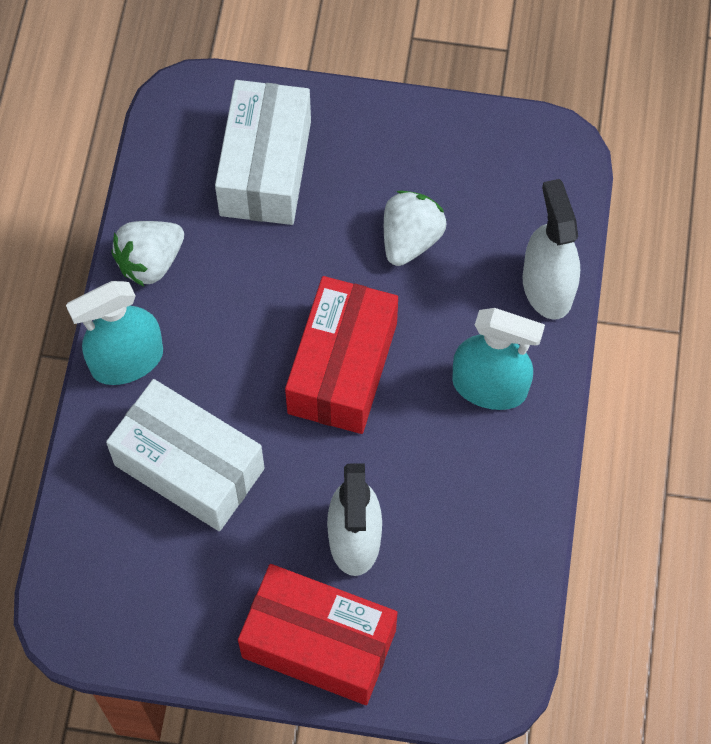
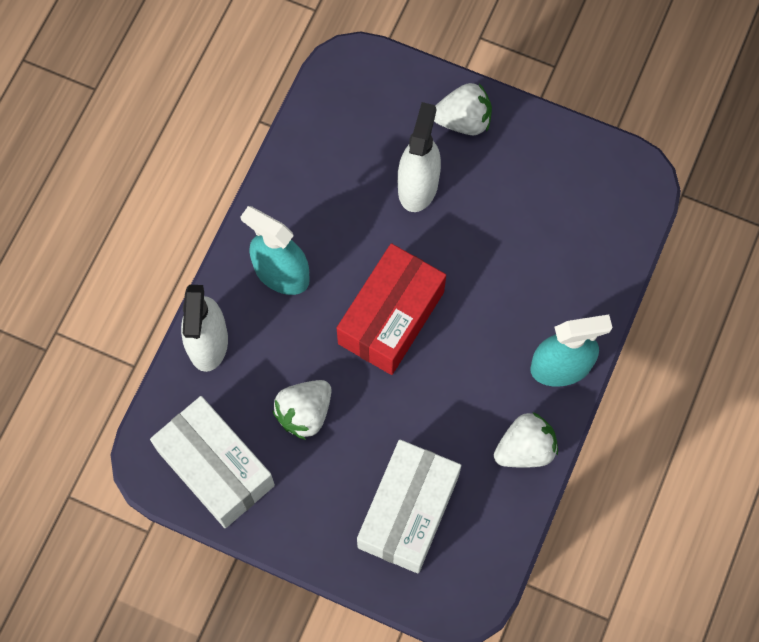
camera: 165 degrees left, 5 degrees up
white box [106,379,265,531] -> white box moved to [150,396,275,528]
red box [238,564,398,705] -> white strawberry [434,83,492,135]

